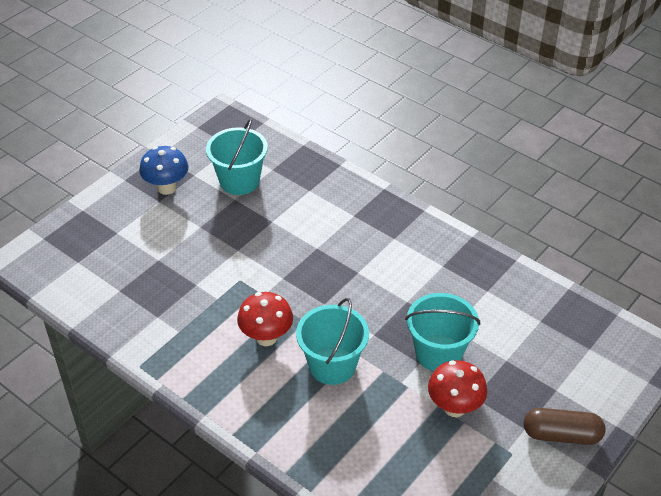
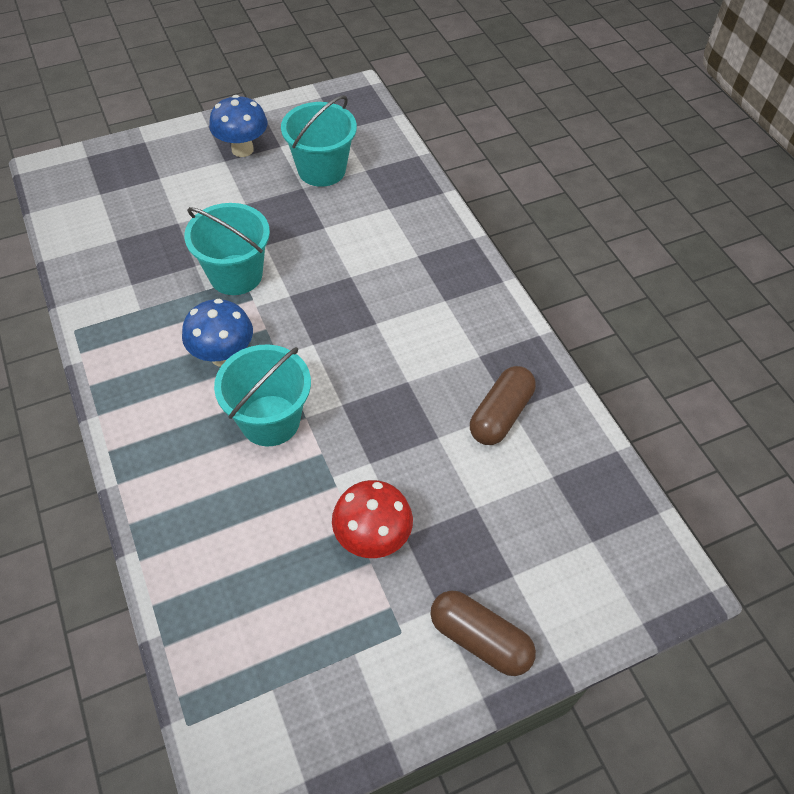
camera: 25 degrees right, 10 degrees up
red mushroom [237,292,293,346] -> blue mushroom [182,299,253,367]
turquoise bucket [405,293,480,371] -> turquoise bucket moved to [184,203,270,295]
none -> brown capsule [470,366,536,445]

